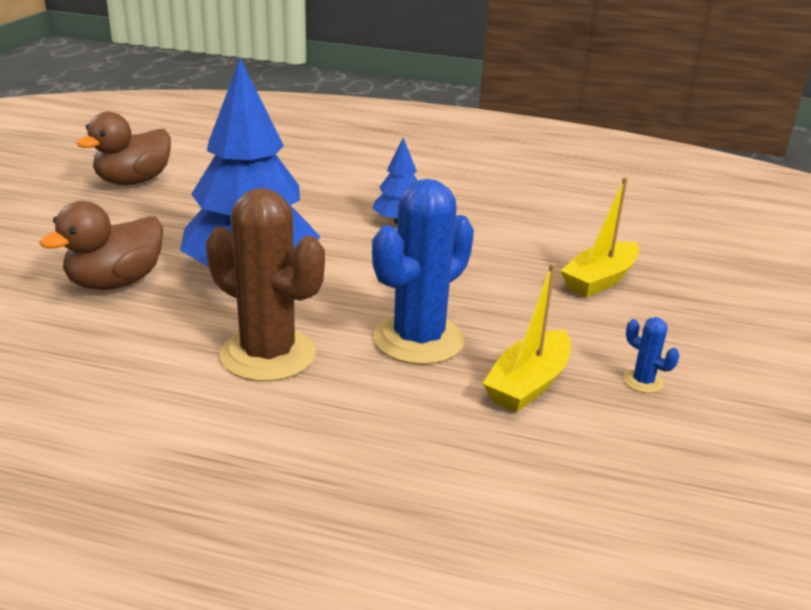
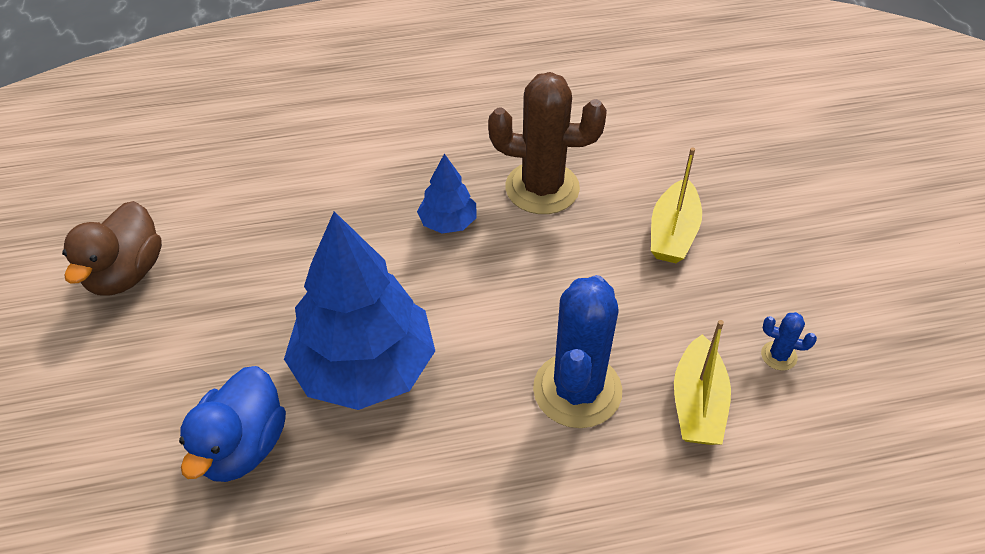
camera: 25 degrees left, 20 degrees up
brown duck [39,201,163,290] -> blue duck [179,366,286,482]
brown cactus [206,188,325,382] -> brown cactus moved to [488,72,607,214]

